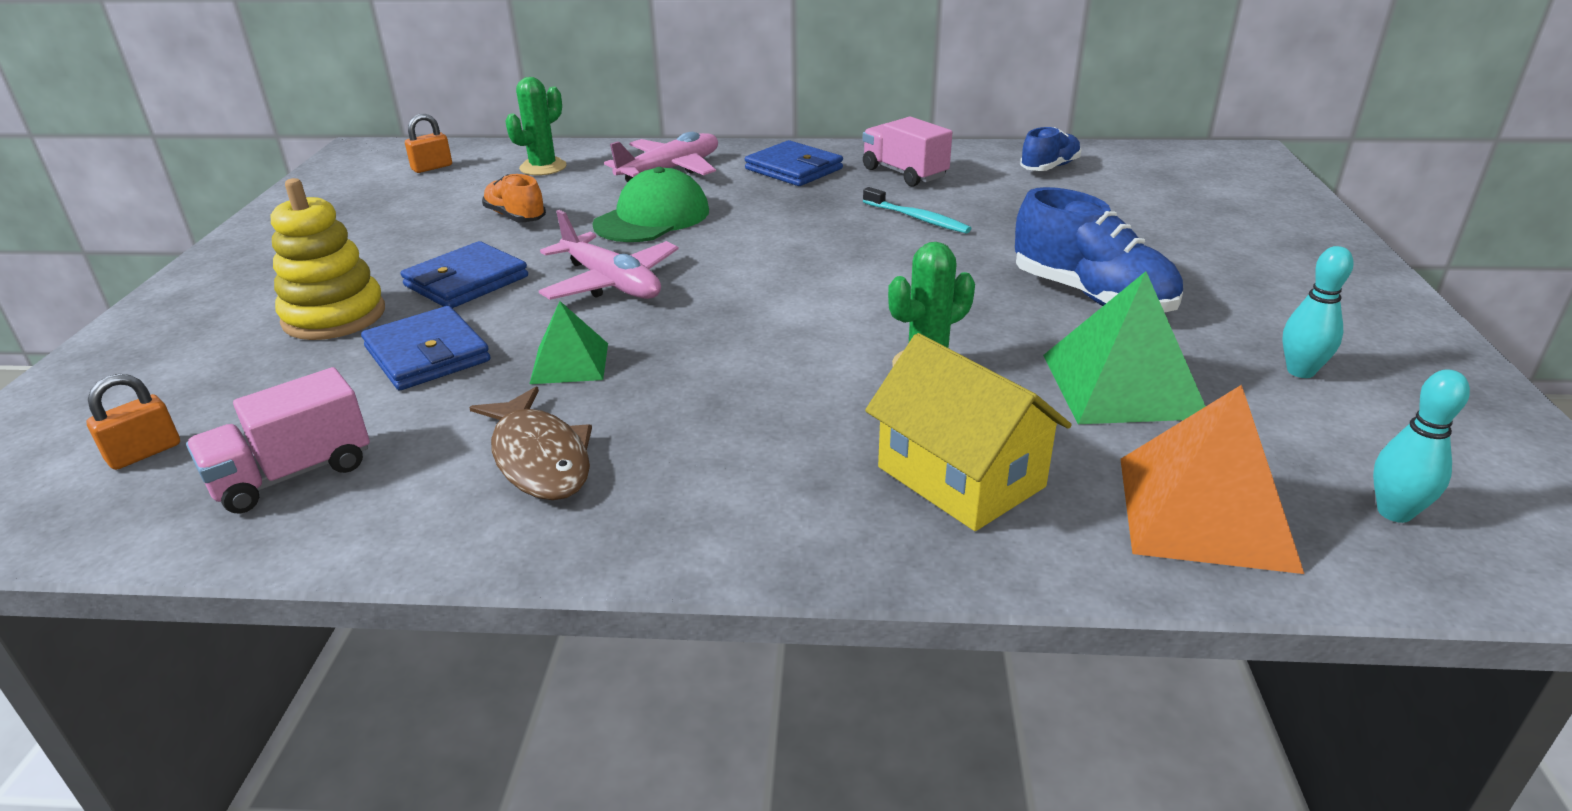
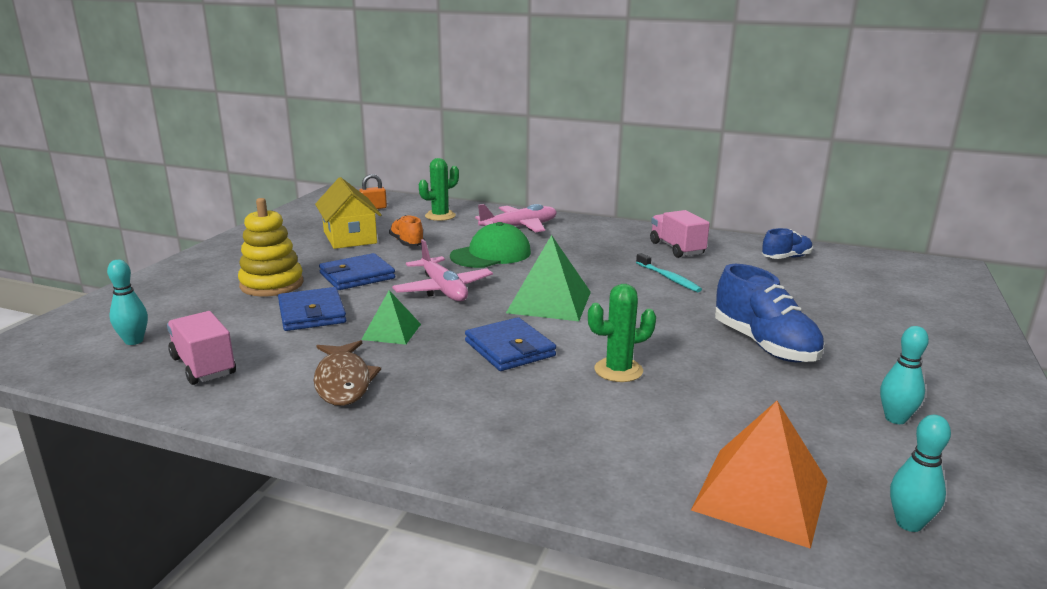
camera: 15 degrees right, 10 degrees down
orange padlock [86,374,180,470] -> turquoise bowling pin [107,260,148,345]
pink truck [186,367,370,514] -> pink truck turned 75 degrees clockwise [167,311,236,385]
blue wallet [745,140,843,186] -> blue wallet moved to [465,317,556,371]
yellow house [865,333,1072,531] -> yellow house moved to [315,177,382,249]
green pyramid [1043,271,1206,424] -> green pyramid moved to [506,235,591,321]

